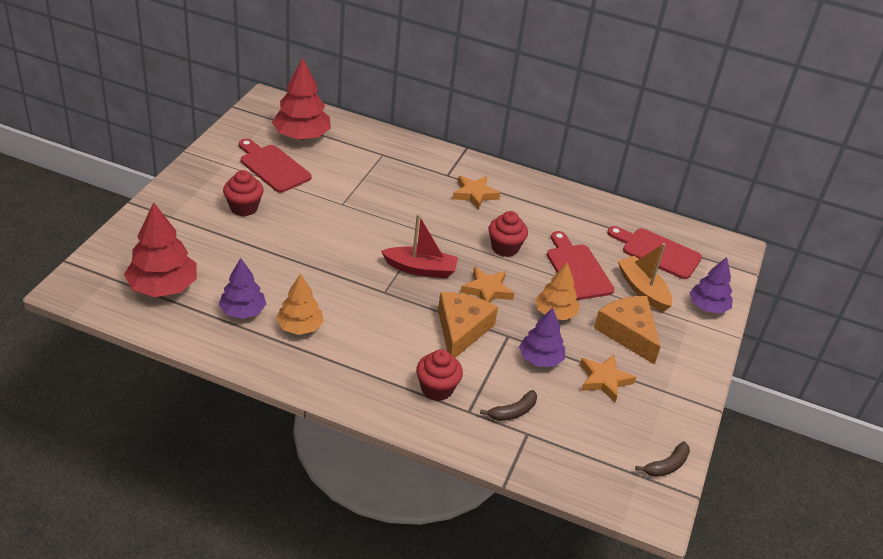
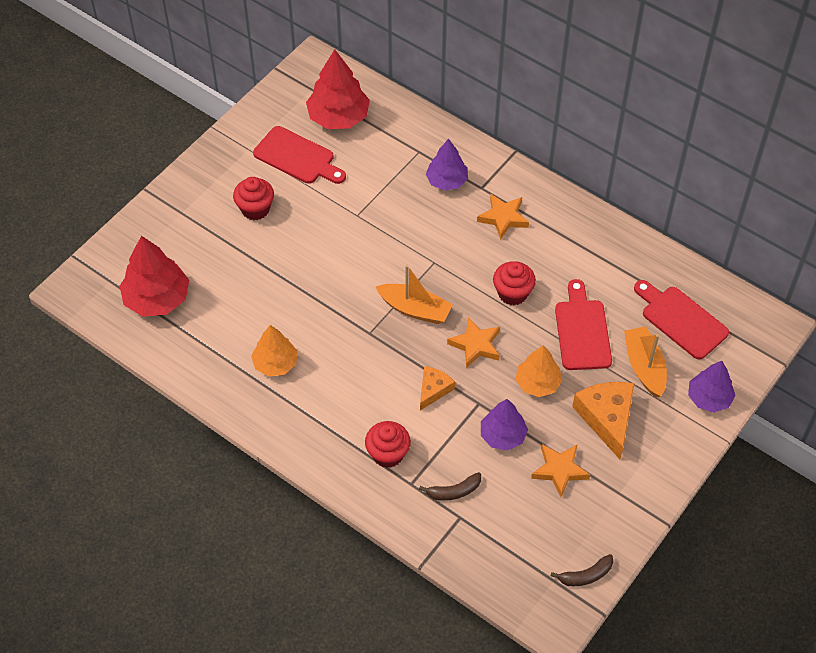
camera: 20 degrees right, 15 degrees up
purple tree [219,258,266,319] -> purple tree moved to [426,139,468,191]
red cutting board [239,139,312,193] -> red cutting board turned 150 degrees clockwise [253,126,346,184]
red boat [381,214,458,278] -> orange boat [376,265,453,324]
orange cheese [438,292,498,358] -> orange cheese [420,366,455,410], size x0.58

